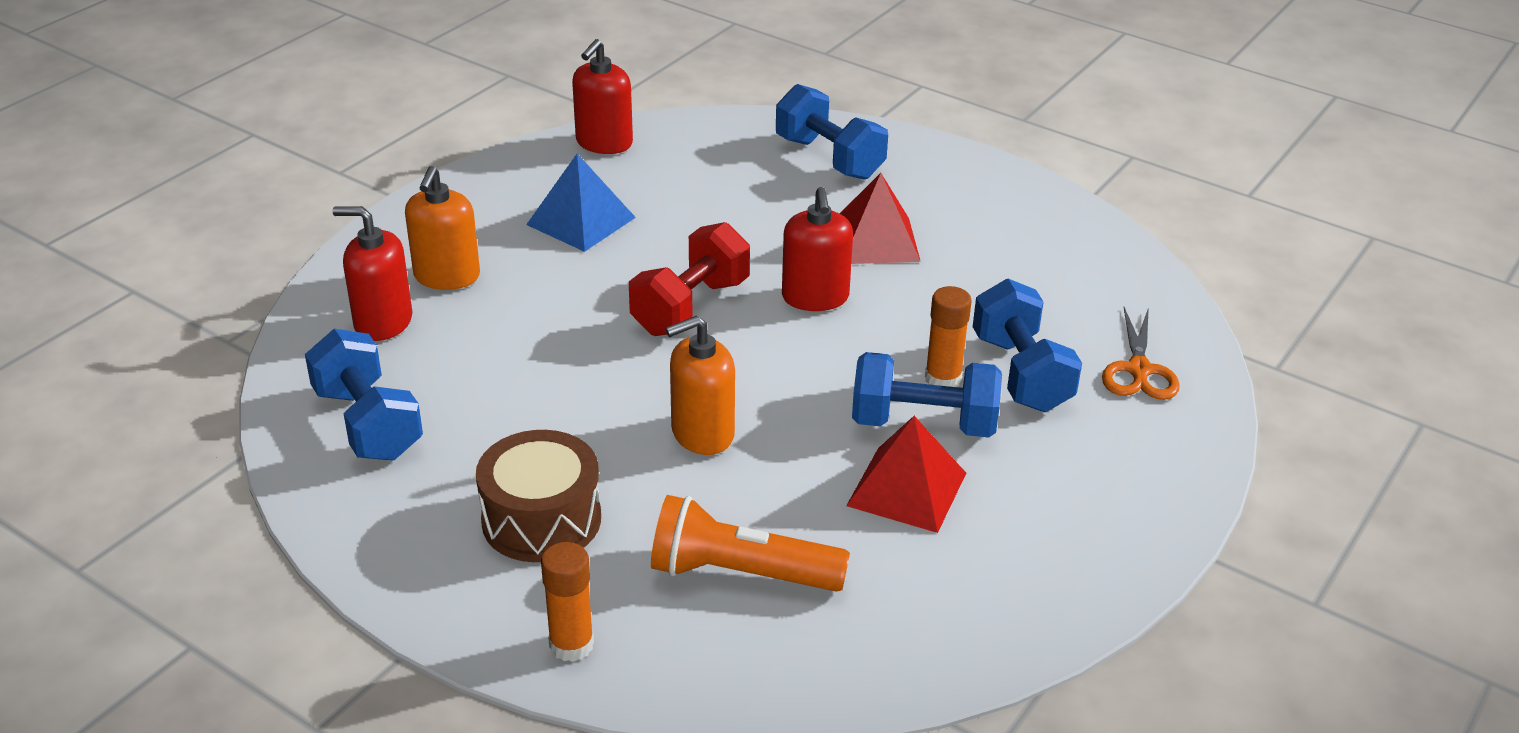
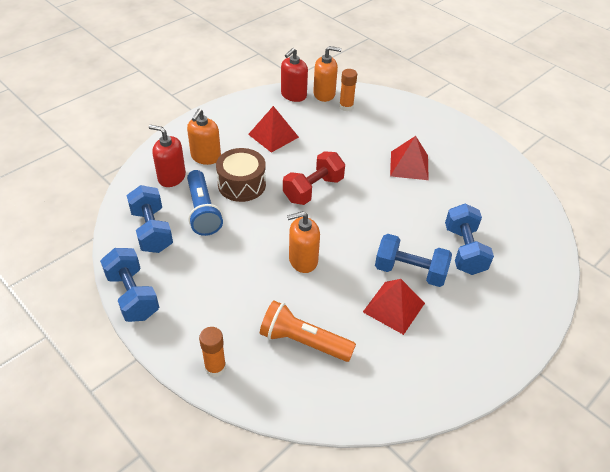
camera: 10 degrees right, 10 degrees up
brown drum [476,430,601,562] -> brown drum moved to [216,148,266,202]
blue pyramid [526,154,636,252] -> red pyramid [248,106,299,153]
blue dumbbell [776,84,888,180] -> blue dumbbell moved to [100,248,159,322]
red soap dispenser [782,187,853,311] -> none
orange glue stick [925,286,972,387] -> orange glue stick moved to [339,69,357,111]
orange scissors [1102,307,1180,400] -> none
none -> blue flashlight [187,170,223,236]
none -> orange soap dispenser [313,46,342,102]

